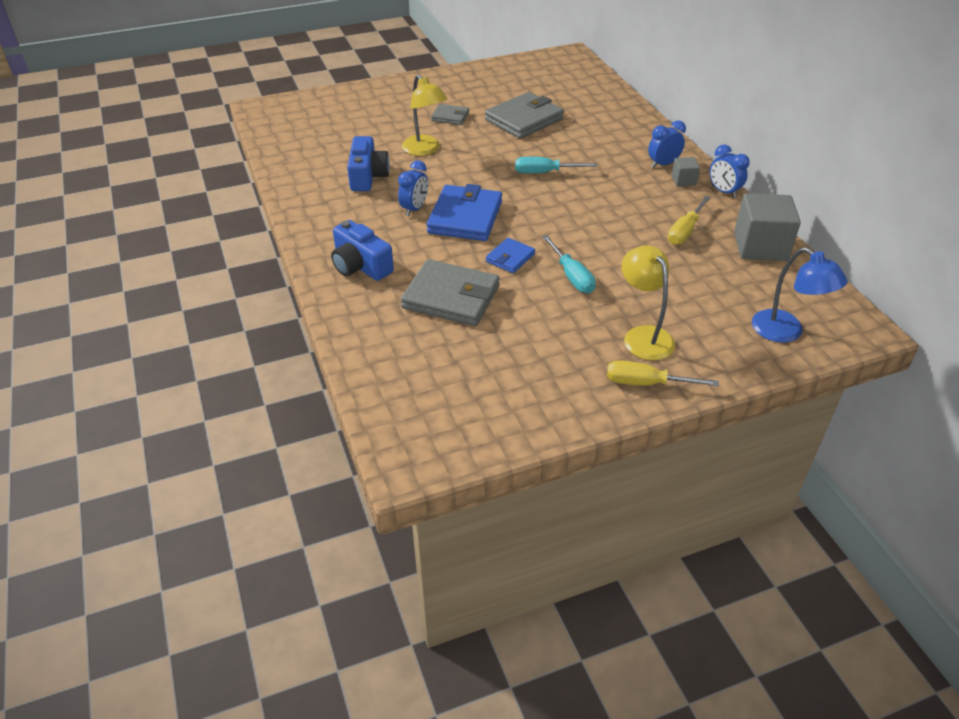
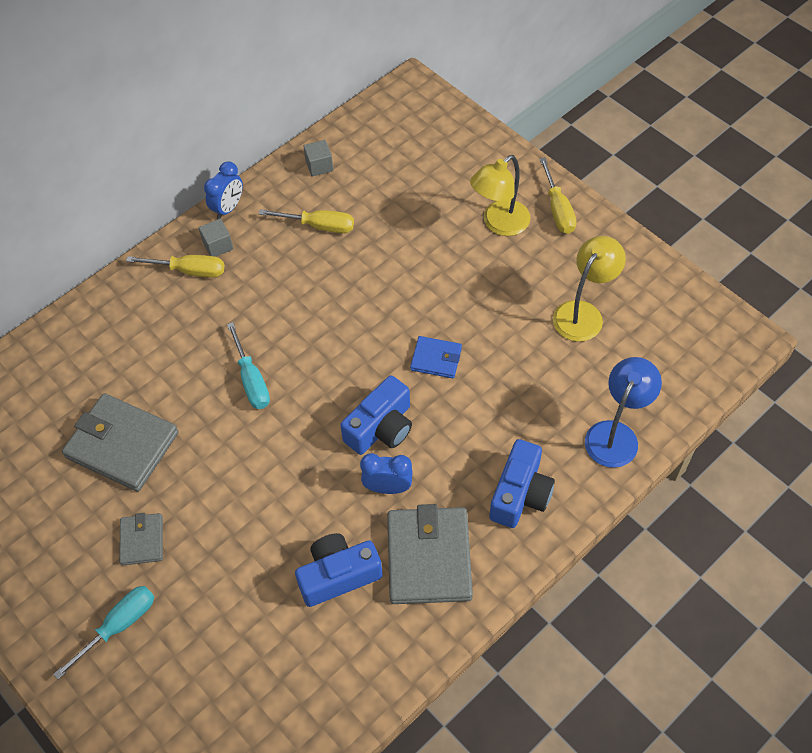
camera: 110 degrees left, 15 degrees up
grey wallet [401,259,500,326] -> grey wallet moved to [387,504,473,604]
yellow lamp [402,74,447,156] -> yellow lamp moved to [553,236,626,342]
blue wallet [427,184,502,241] -> blue camera [340,375,412,455]
turquoise screwdriver [542,235,596,293] -> turquoise screwdriver moved to [53,586,154,680]
blue clock [648,120,686,168] -> yellow screwdriver [126,255,224,278]
grey cube [734,193,801,261] -> grey cube [303,140,333,177], size x0.48
blue lamp [752,247,847,343] -> blue lamp moved to [585,357,662,468]

